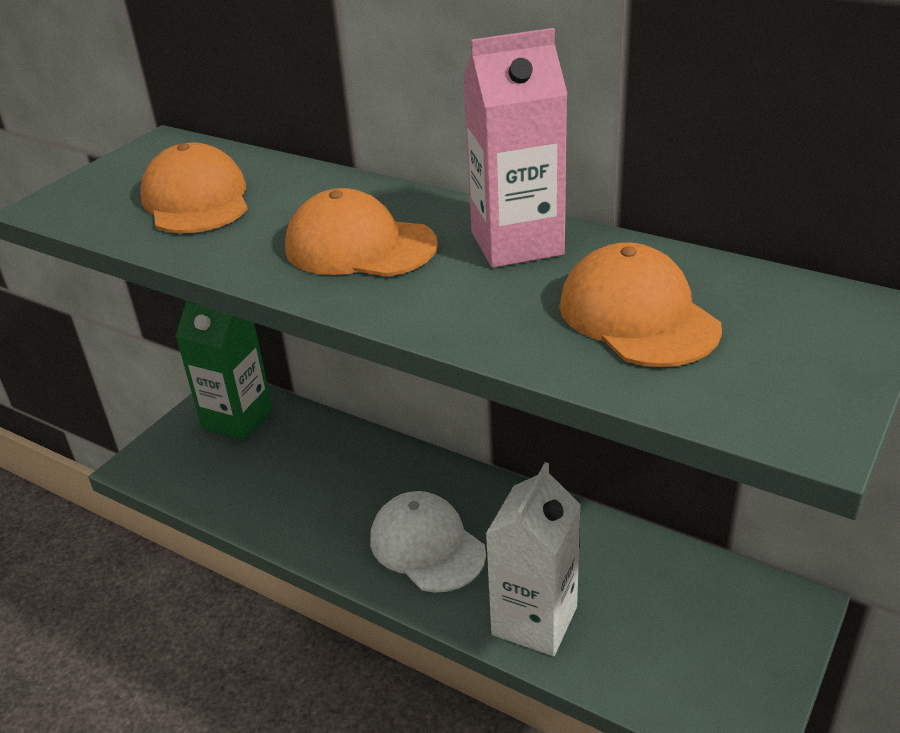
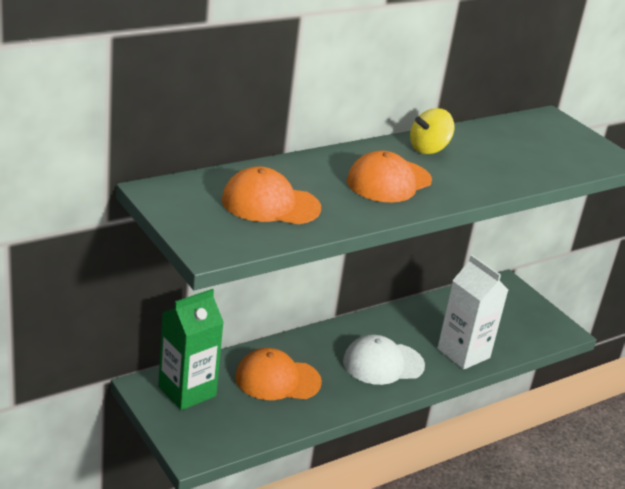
camera: 70 degrees left, 5 degrees down
pink carton [463,28,567,268] -> yellow spinning top [410,108,455,154]
orange cap [559,242,722,367] -> orange cap moved to [235,348,322,400]

